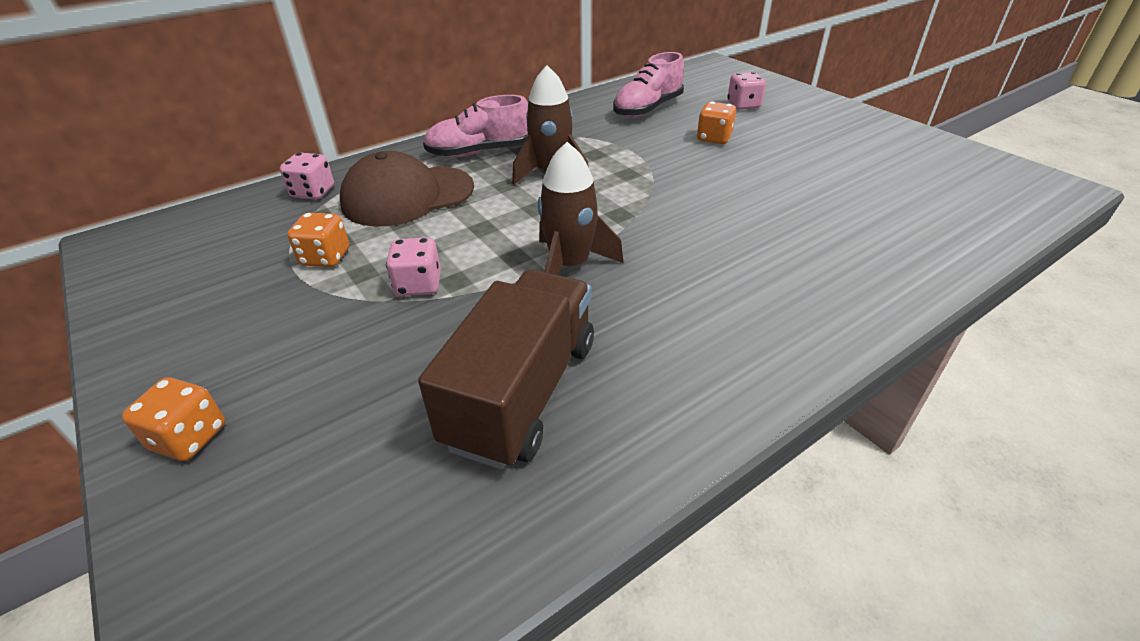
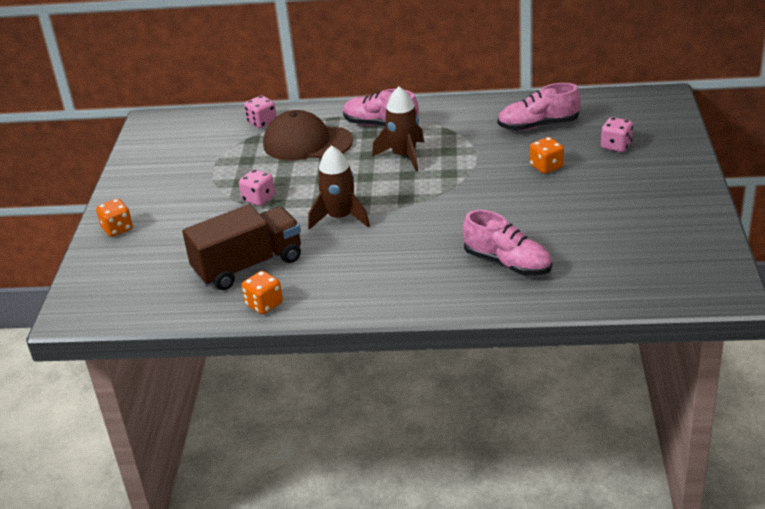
camera: 40 degrees right, 5 degrees down
orange dice [287,213,349,267] -> orange dice moved to [242,271,283,314]
none -> pink shoe [463,210,552,276]

